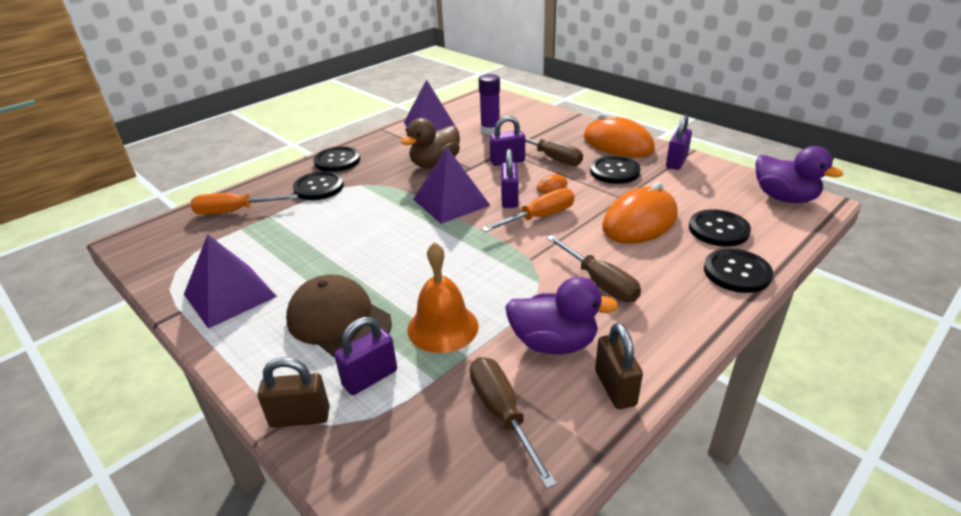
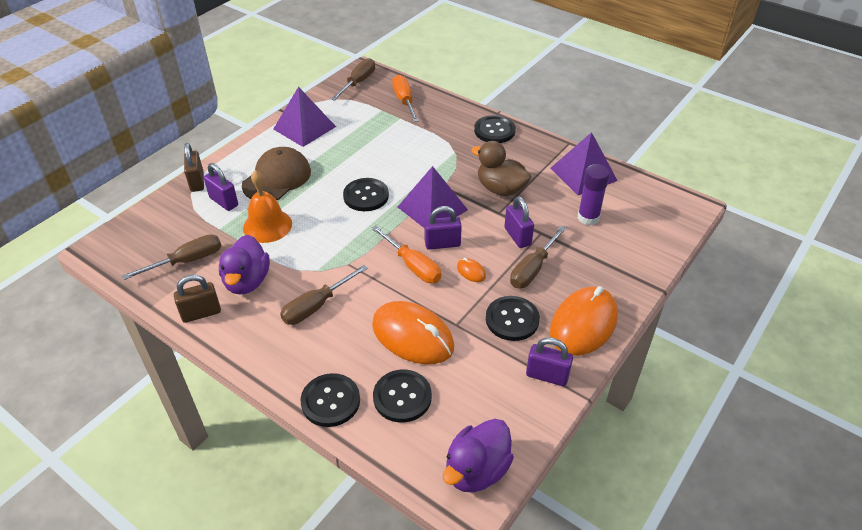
camera: 80 degrees right, 10 degrees up
black button [293,171,344,200] -> black button moved to [343,178,389,211]
none -> brown screwdriver [331,58,375,101]

